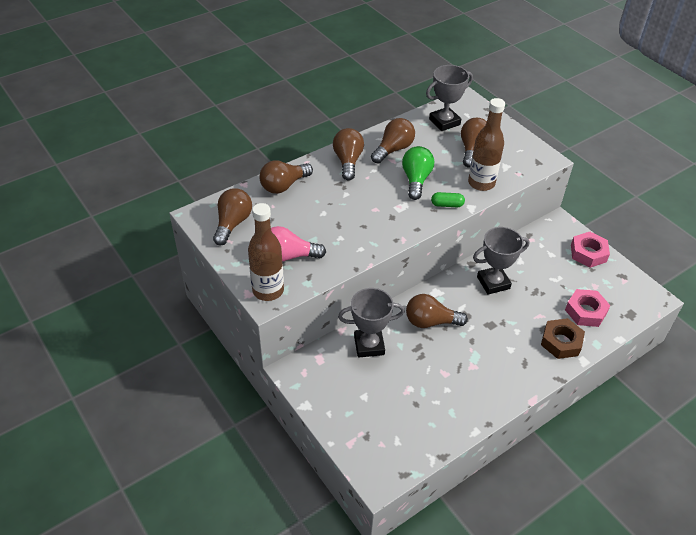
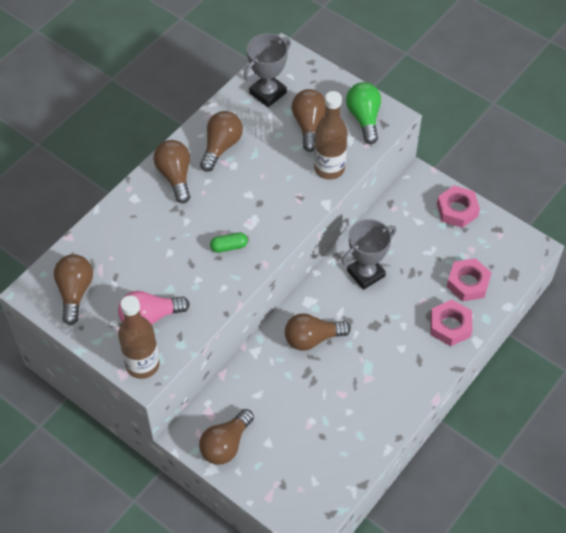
camera: 15 degrees left, 10 degrees up
brown light bulb [259,160,313,194] -> brown light bulb moved to [199,409,254,465]
grey trophy [338,288,405,358] -> none
green light bulb [402,146,434,200] -> green light bulb moved to [346,82,381,144]
green capsule [431,192,465,207] -> green capsule moved to [210,232,248,253]
brown nut [541,318,585,359] -> pink nut [431,300,472,346]

